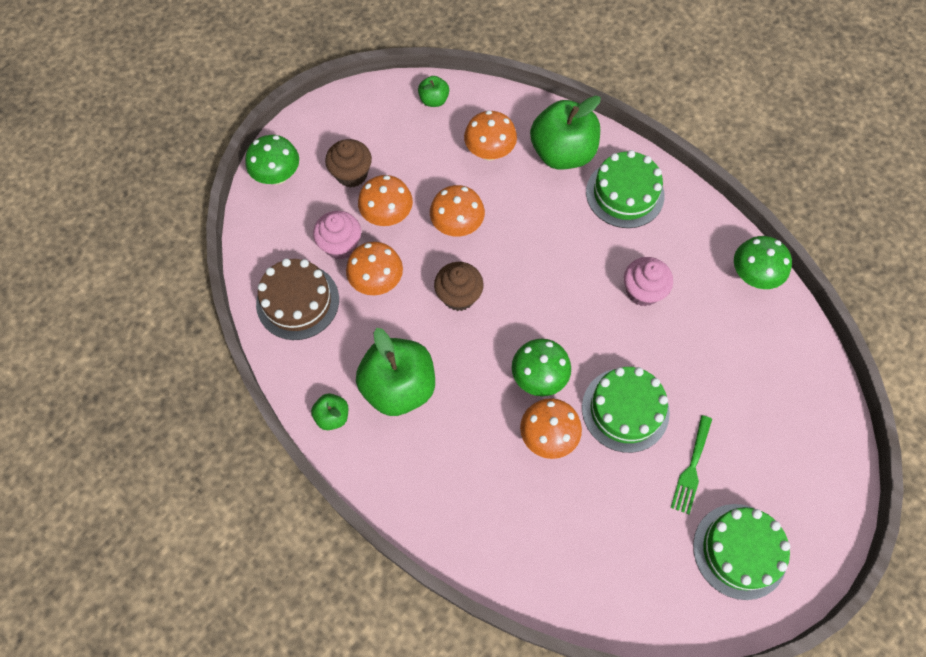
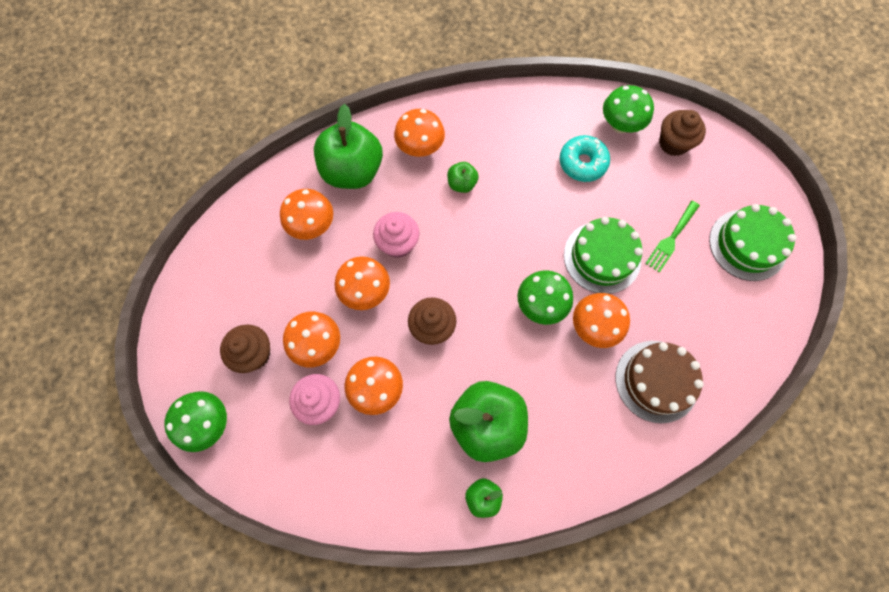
camera: 60 degrees left, 5 degrees up
brown cake [256,259,339,340] -> brown cake moved to [616,341,704,423]
green apple [418,76,449,107] -> green apple moved to [447,162,479,193]
green cake [586,150,665,228] -> orange mushroom [394,109,445,157]
pink cupcake [624,257,673,306] -> pink cupcake moved to [373,212,419,258]
green fork [671,415,712,514] -> green fork turned 75 degrees clockwise [645,201,700,273]
green mushroom [734,236,792,289] -> green mushroom moved to [603,85,654,133]
none -> turquoise donut [559,135,610,182]
none -> brown cupcake [659,110,706,156]

